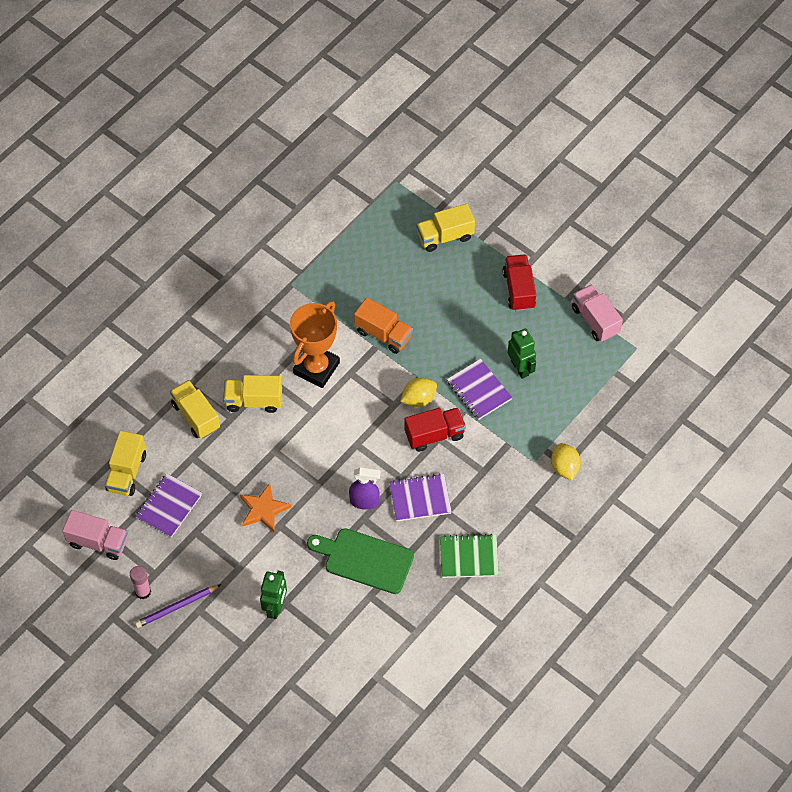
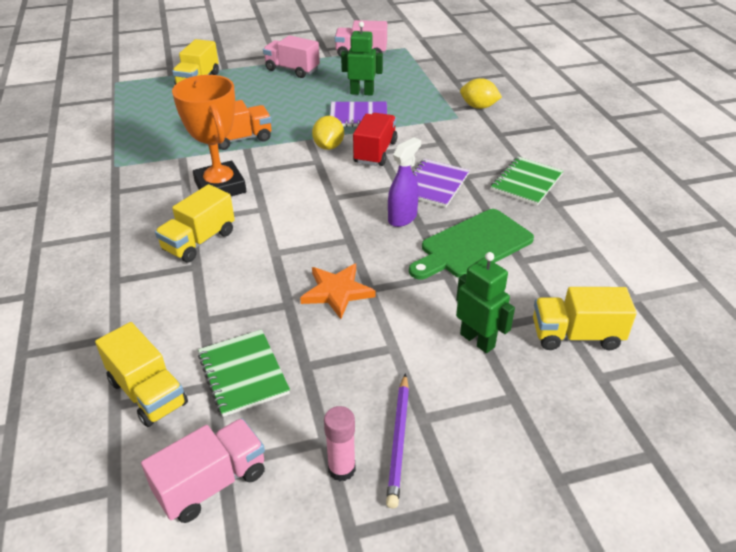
camera: 55 degrees left, 20 degrees down
purple notebook [135,473,202,538] -> green notebook [198,329,290,417]
yellow truck [170,380,220,439] -> yellow truck moved to [533,287,637,350]
red truck [502,255,536,311] -> pink truck [263,35,320,78]

